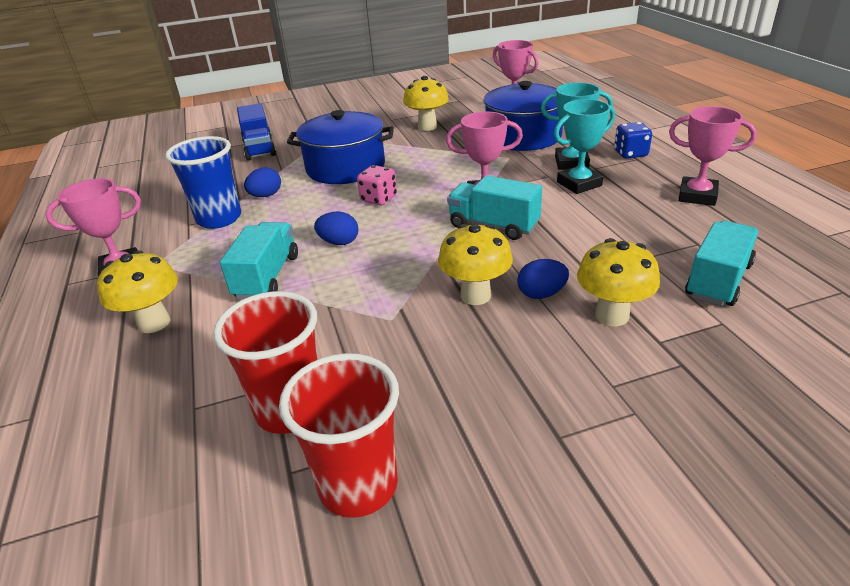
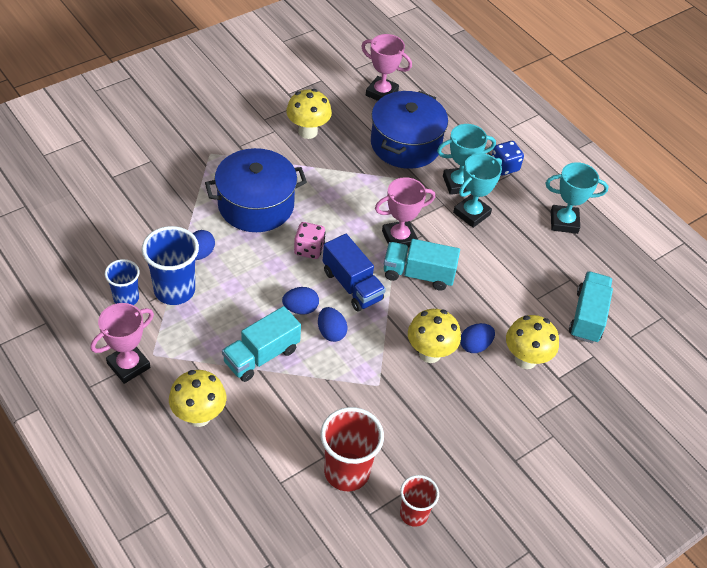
camera: 25 degrees left, 15 degrees up
turquoise truck [220,222,298,300] -> turquoise truck turned 120 degrees counterclockwise [222,306,301,382]
blue truck [237,103,276,161] -> blue truck moved to [323,234,386,312]
red cup [279,353,399,518] -> red cup [400,475,439,527], size x0.61
pink trophy [669,106,757,206] -> turquoise trophy [546,162,608,234]
none -> blue cup [105,259,140,305]
none -> blue egg [318,307,348,342]

